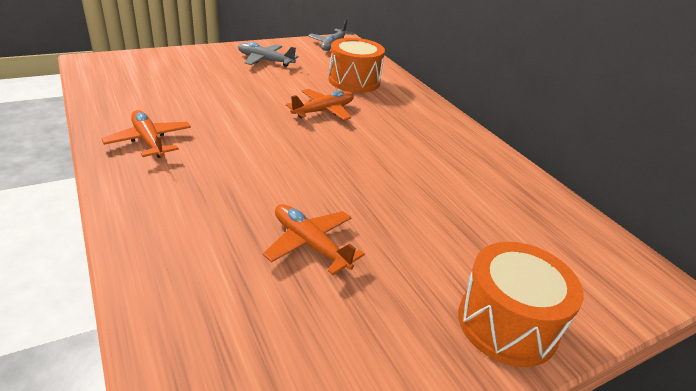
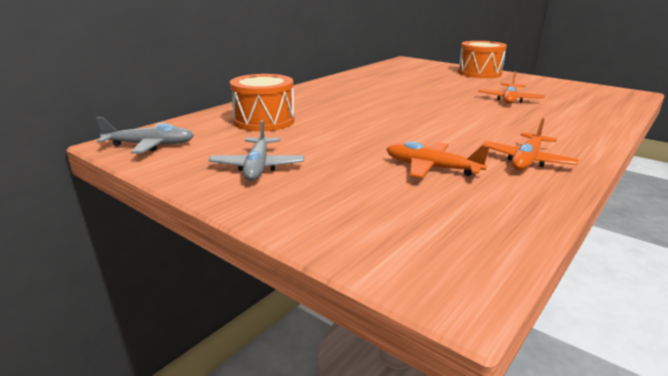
camera: 110 degrees left, 10 degrees down
orange plane [286,89,354,120] -> orange plane moved to [386,142,490,178]

